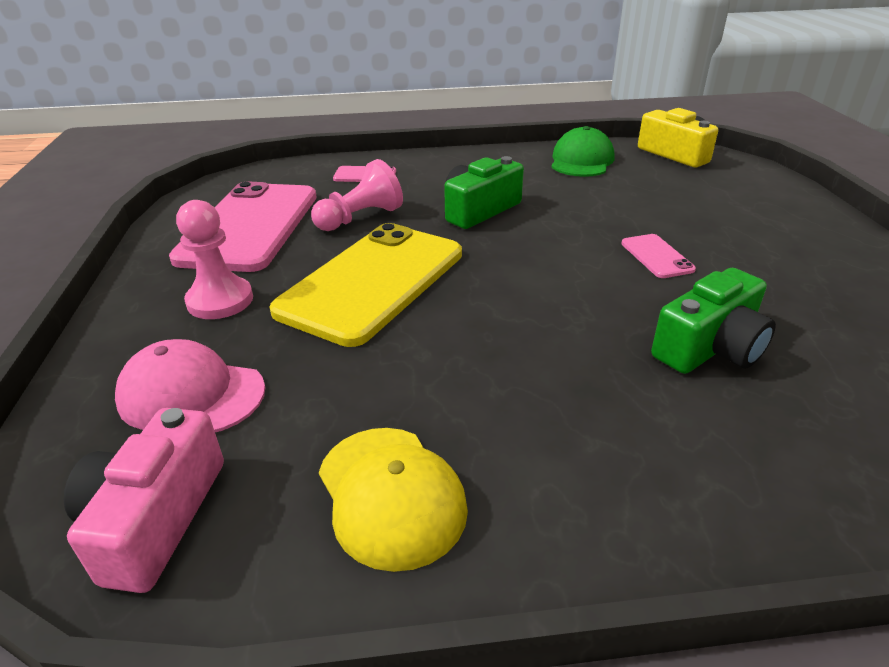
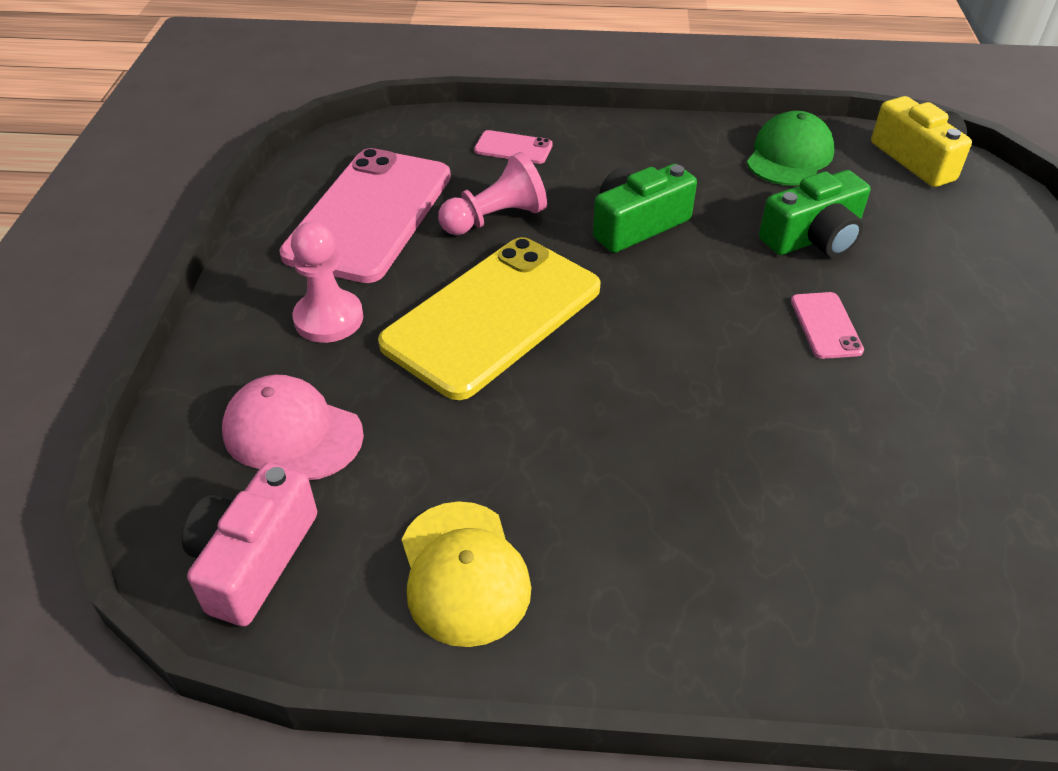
camera: 10 degrees right, 10 degrees up
green camera [651,268,776,374] -> green camera moved to [759,170,870,257]

